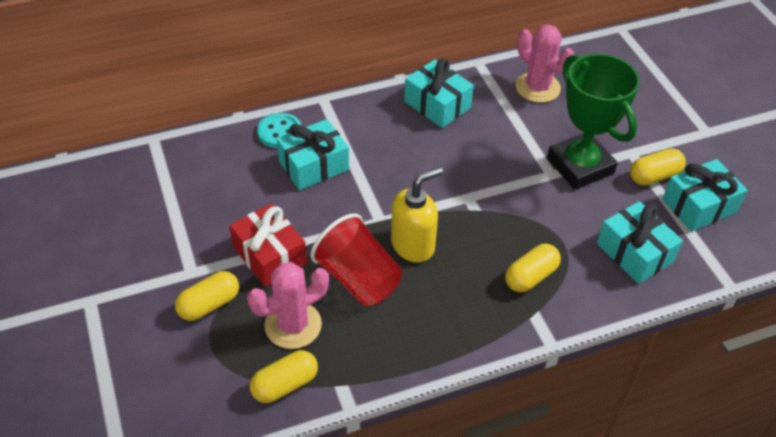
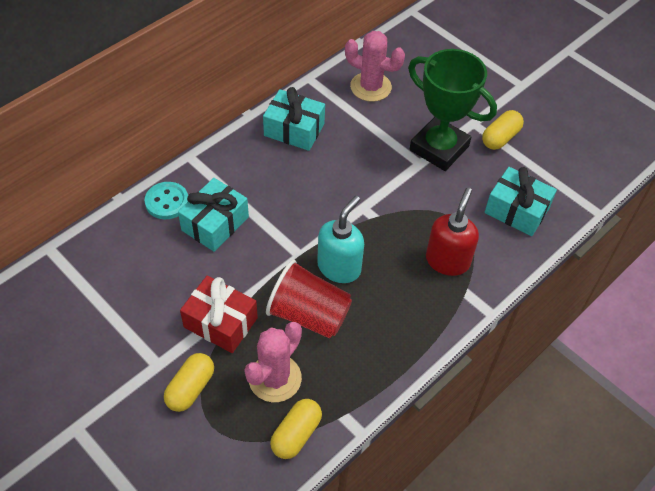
camera: 25 degrees left, 5 degrees up
yellow soap dispenser [391,167,443,263] -> turquoise soap dispenser [317,196,364,283]
yellow capsule [505,244,561,292] -> red soap dispenser [426,188,479,276]
turquoise gift [662,159,748,231] -> none

